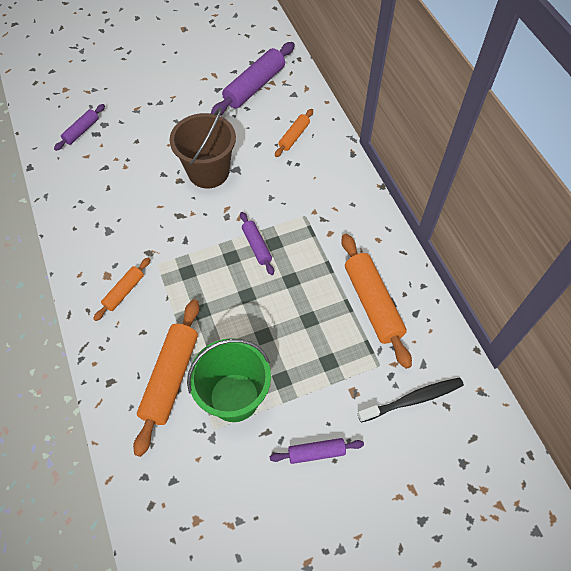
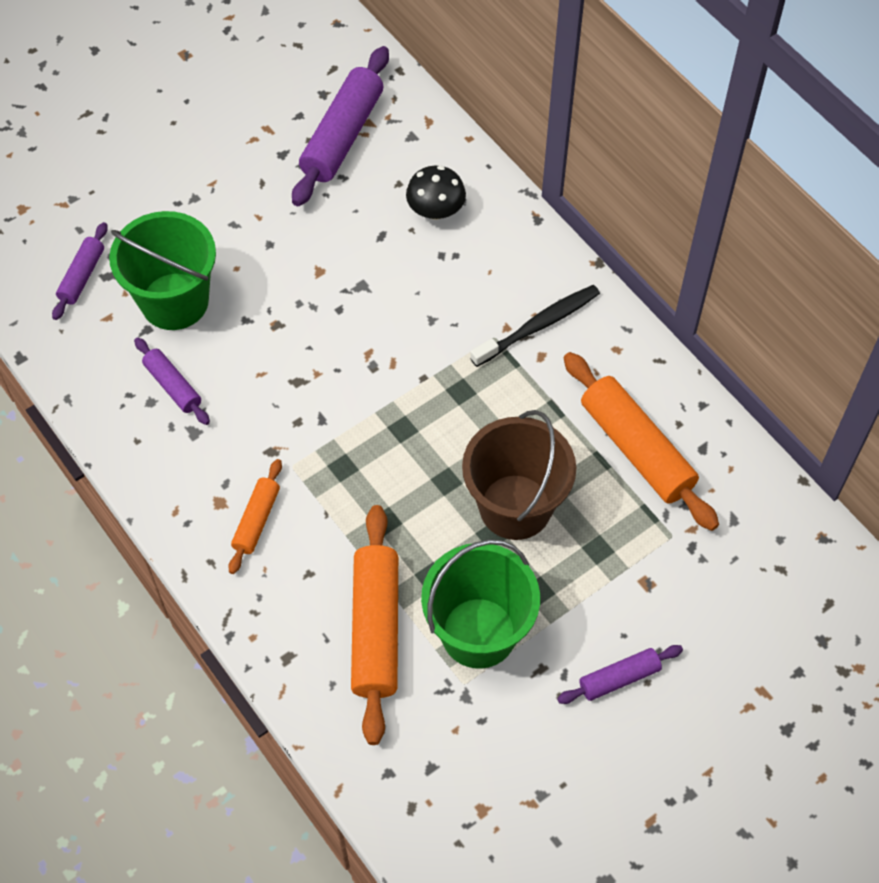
camera: 15 degrees left, 0 degrees up
brown bucket [170,108,236,188] -> brown bucket moved to [462,410,576,540]
purple rolling pin [240,212,274,275] -> purple rolling pin moved to [134,337,210,425]
orange rolling pin [275,109,313,157] -> black mushroom [406,166,466,220]
black toothbrush [358,378,464,423] -> black toothbrush moved to [470,285,600,367]
none -> green bucket [109,211,216,330]

